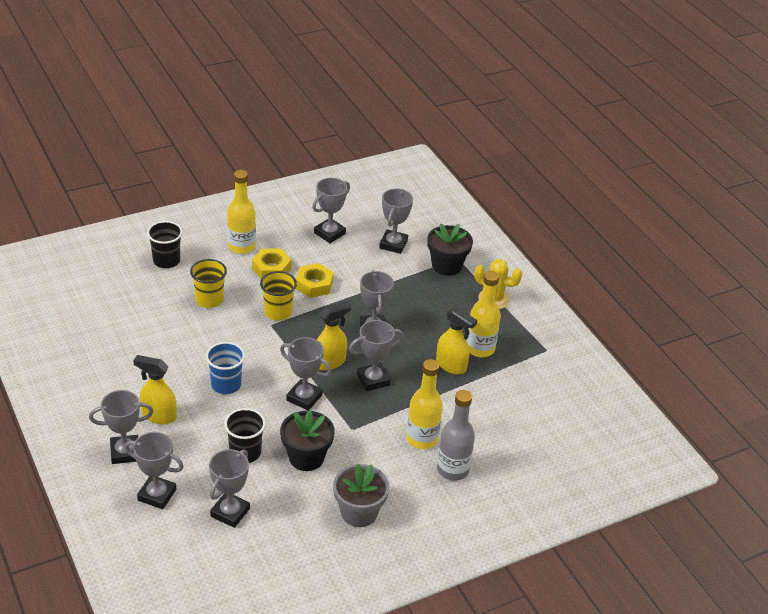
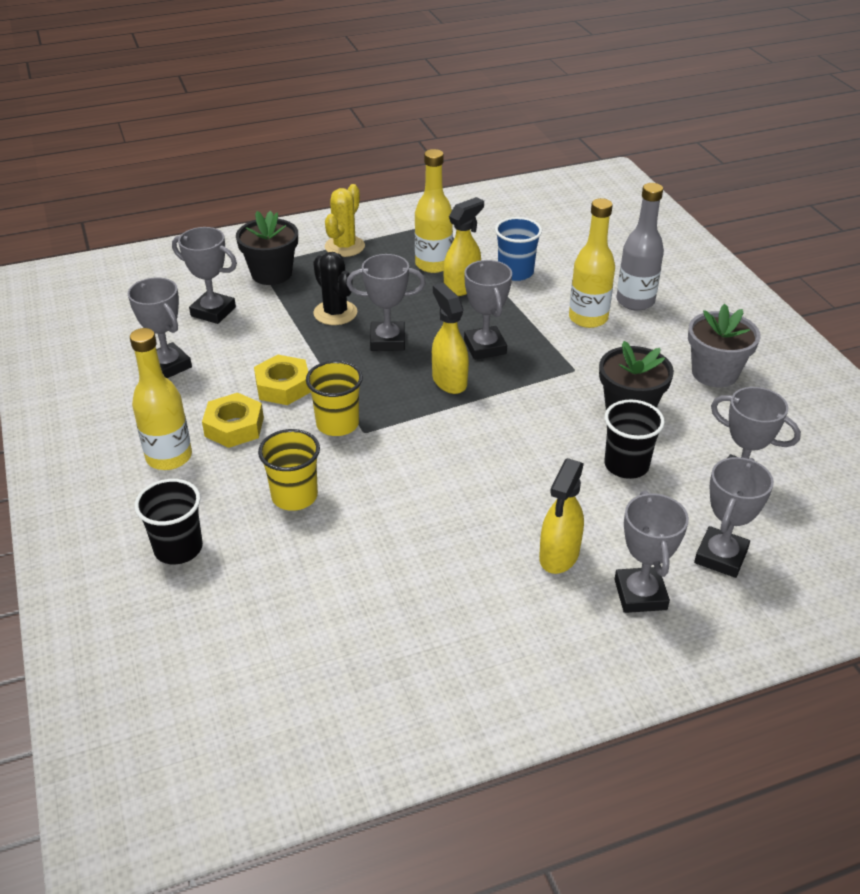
camera: 80 degrees left, 0 degrees up
blue cup [206,342,245,394] -> blue cup moved to [495,217,542,281]
grey trophy [280,337,331,411] -> none
none -> black cactus [313,252,357,325]

